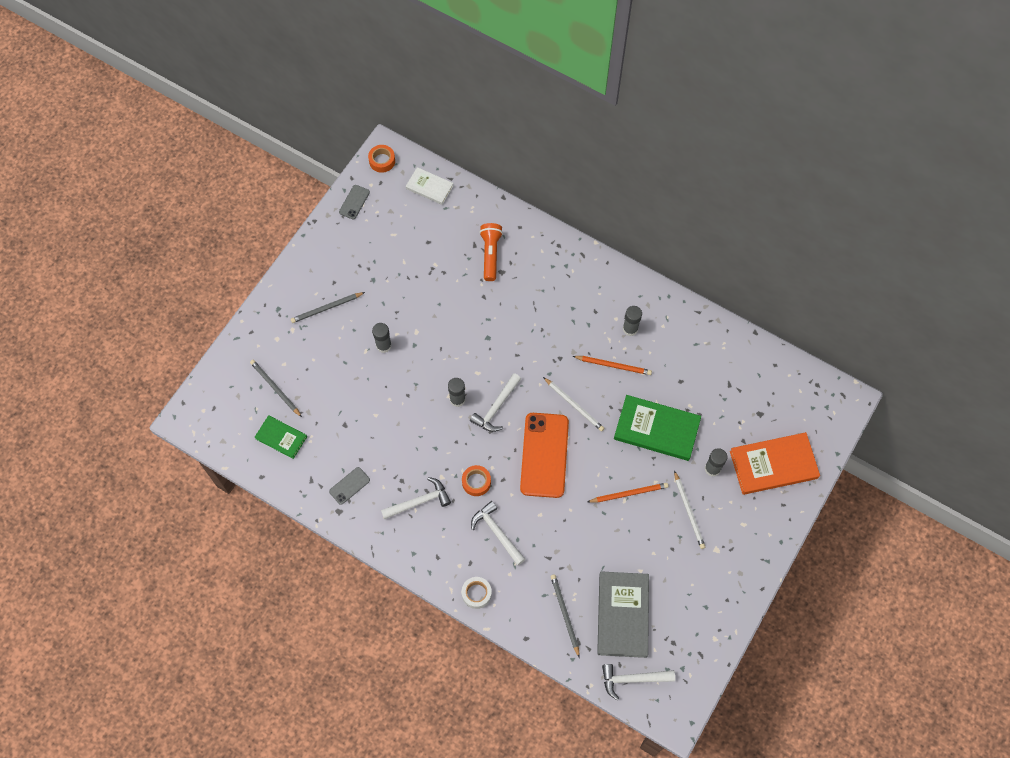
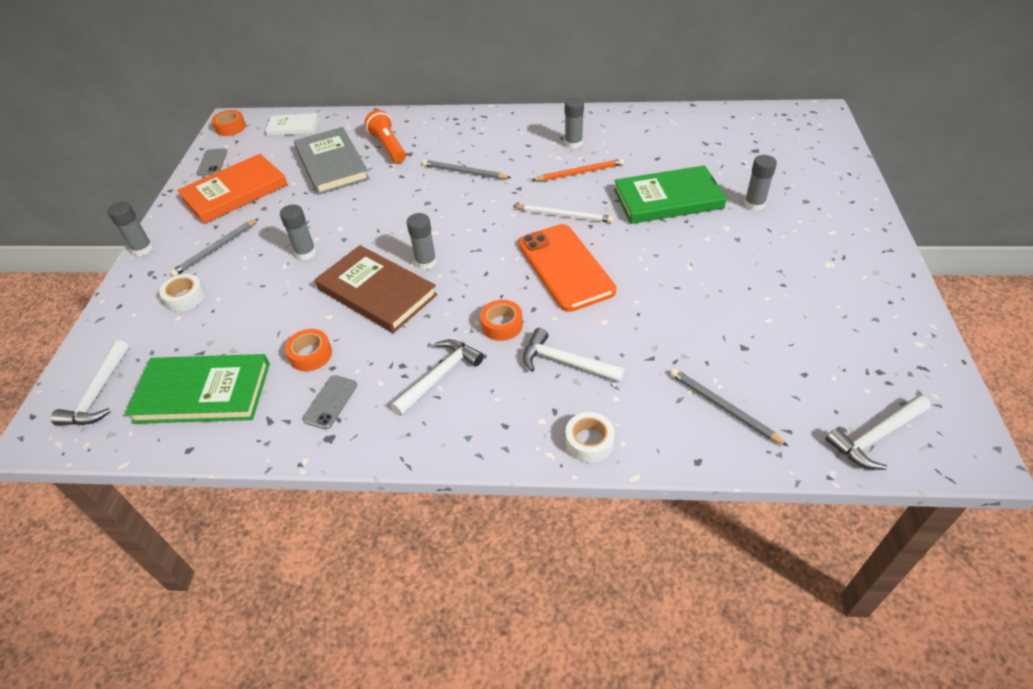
camera: 25 degrees left, 20 degrees down
grey pencil [250,360,302,417] -> grey pencil moved to [423,160,511,179]
green book [255,415,307,459] -> green book [125,354,270,424], size x1.74
white hammer [470,373,521,432] -> white hammer moved to [51,340,129,425]
orange pencil [588,483,668,503] -> none
grey book [597,571,649,658] -> grey book moved to [294,127,370,195]
white pencil [674,471,705,549] -> none
orange book [730,432,820,495] -> orange book moved to [177,154,288,224]
none -> grey glue stick [108,202,153,256]
none -> white tape [159,274,205,312]
none -> orange tape [285,329,332,371]
none -> brown book [315,245,438,333]

